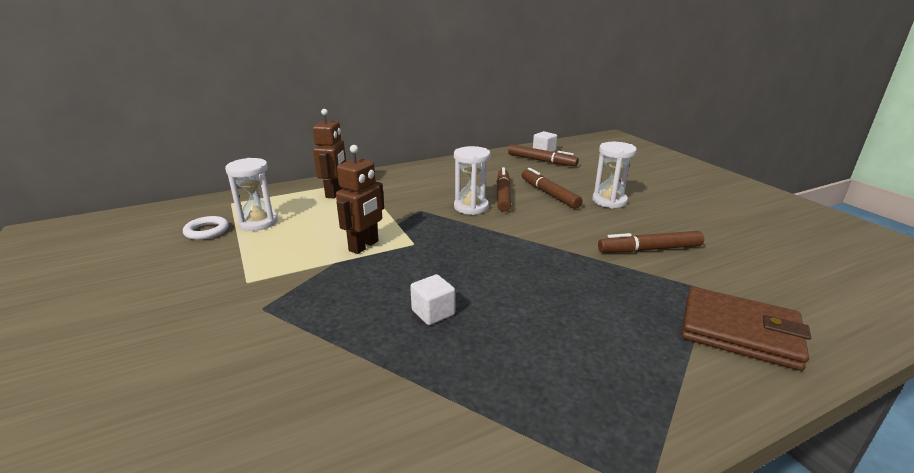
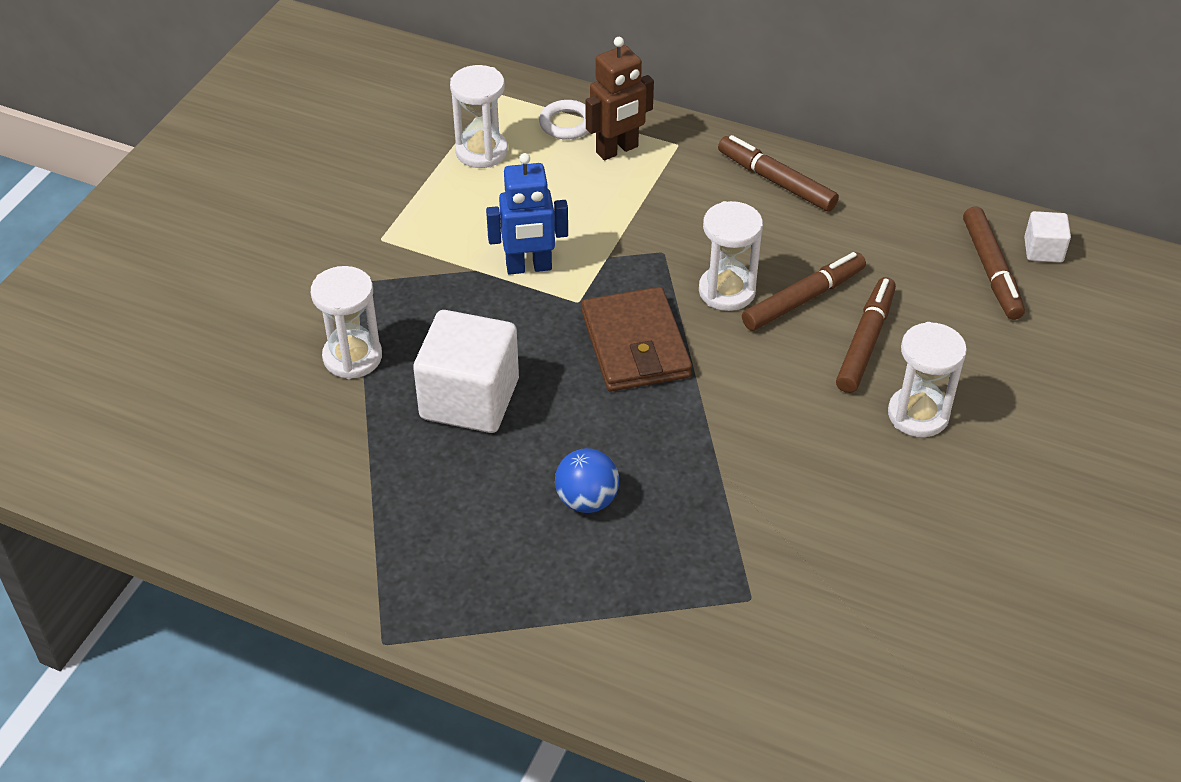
camera: 50 degrees right, 20 degrees up
white ring [183,216,229,240] -> white ring moved to [539,100,589,140]
brown robot [336,145,384,254] -> blue robot [486,153,568,275]
white cube [410,274,455,325] -> white cube [413,310,519,433], size x2.07
brown marker [598,231,704,253] -> brown marker moved to [718,135,839,211]
brown wallet [681,287,811,371] -> brown wallet moved to [582,287,692,391]
none -> white hourglass [311,266,382,379]
none -> blue ball [555,448,619,513]

